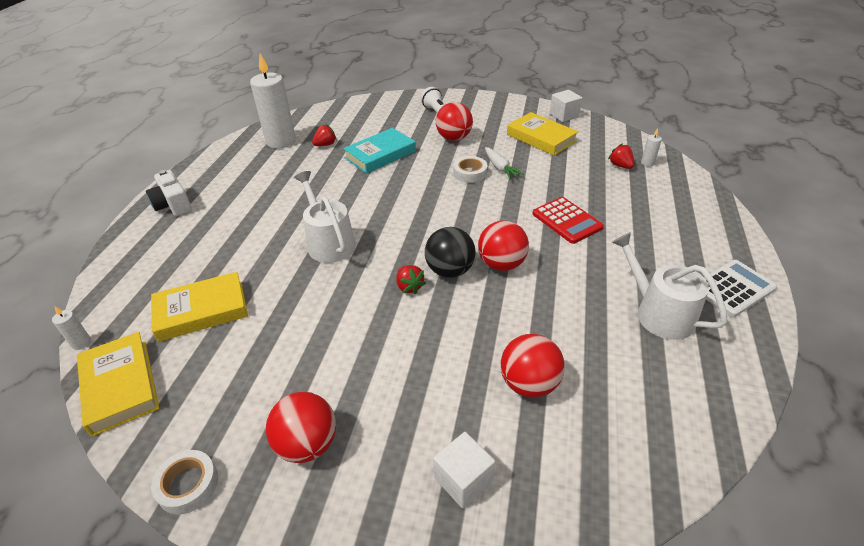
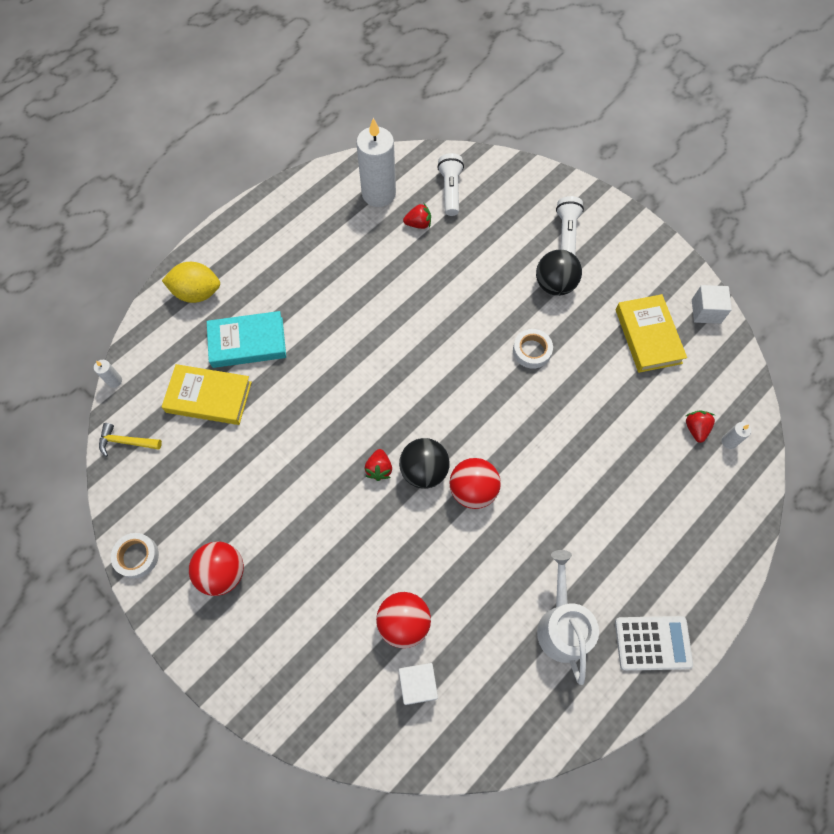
camera: 30 degrees right, 25 degrees up
yellow book [77,332,159,436] -> yellow hammer [99,423,162,457]
white camera [146,170,192,216] -> none
white watering can [294,171,356,263] -> none
turquoise book [343,128,416,174] -> turquoise book moved to [207,311,286,368]
white cube [433,432,495,508] -> white cube moved to [399,663,438,705]
red ball [436,102,473,141] -> black ball [536,250,582,296]
white carrot [485,147,524,179] -> none
red calculator [532,197,604,244] -> none
none -> yellow lemon [162,262,220,303]
none -> white flashlight [437,153,464,216]

